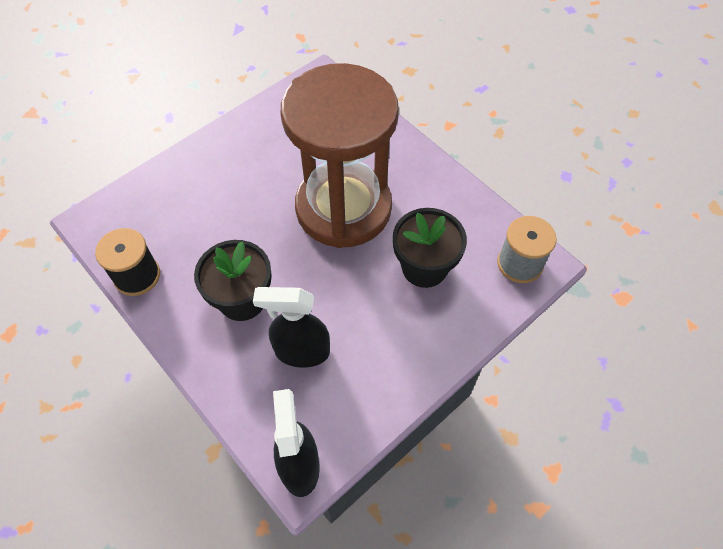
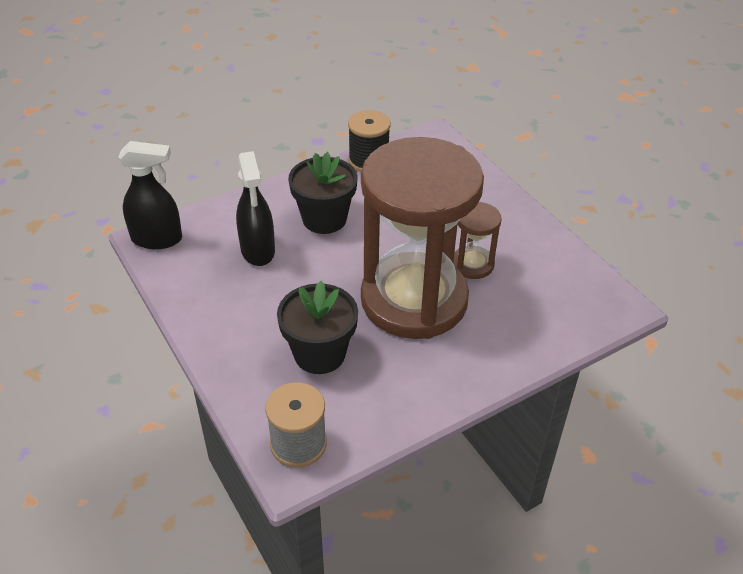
camera: 100 degrees right, 15 degrees down
black spray bottle [253,287,330,368] -> black spray bottle turned 150 degrees clockwise [236,151,275,266]
none -> brown hourglass [453,202,502,279]

